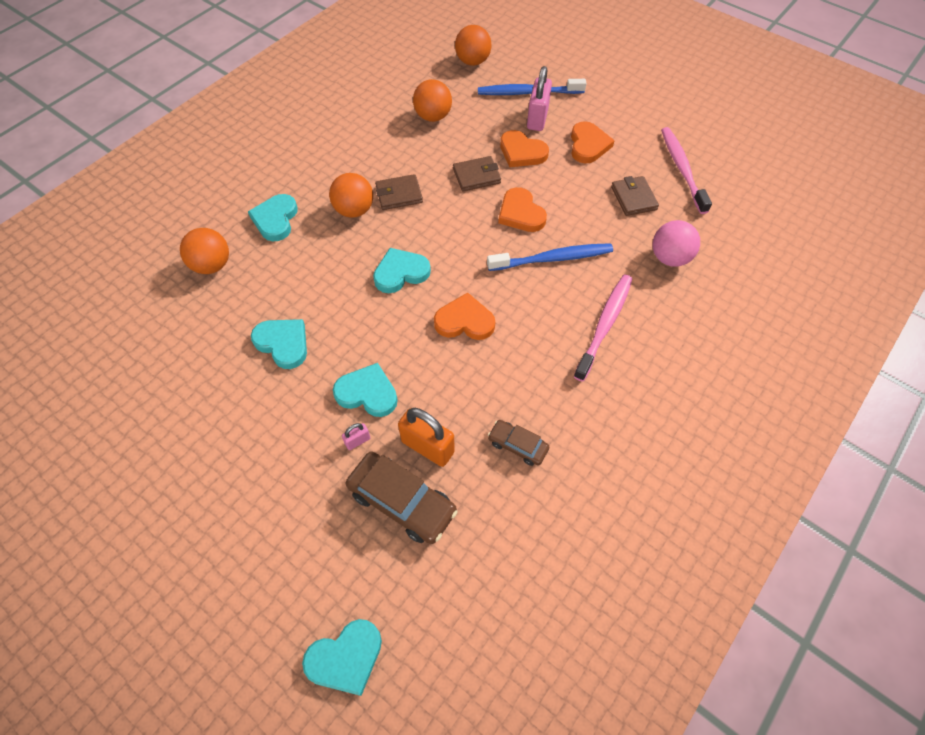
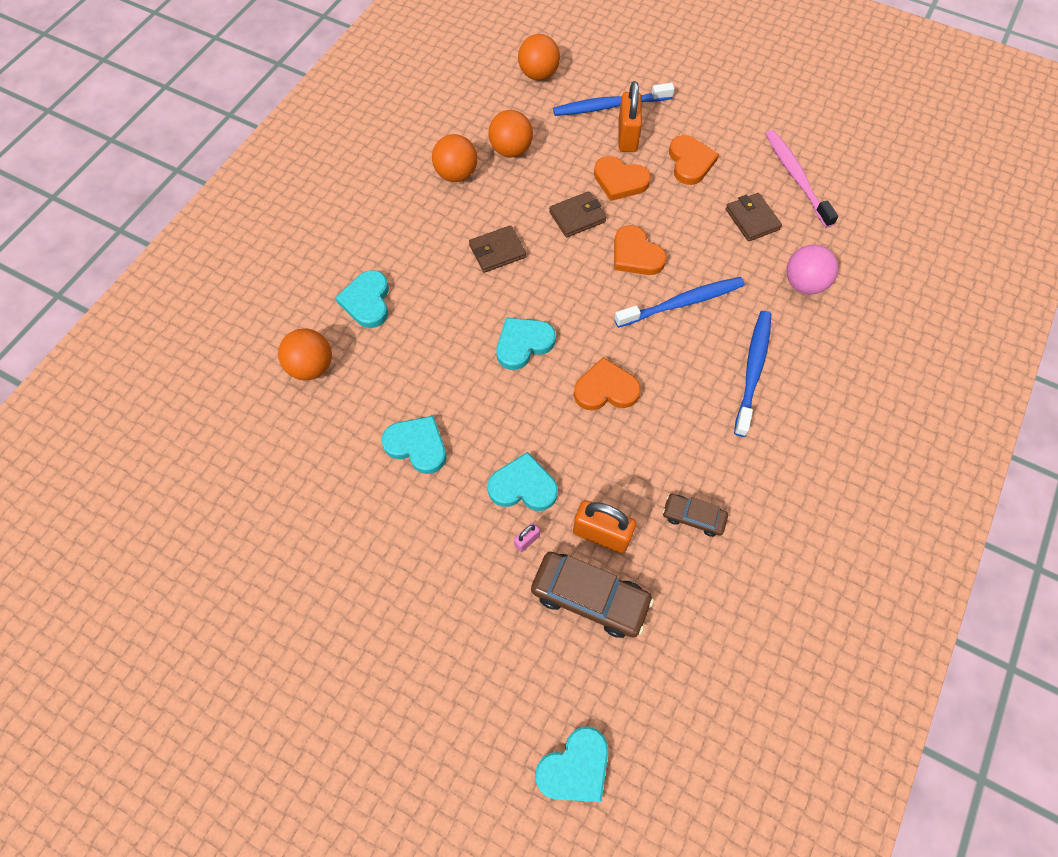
camera: 10 degrees left, 5 degrees up
orange ball [329,173,373,218] -> orange ball moved to [432,134,477,182]
pink padlock [527,66,552,131] -> orange padlock [618,81,642,152]
pink toothbrush [574,275,632,382] -> blue toothbrush [734,311,771,437]

